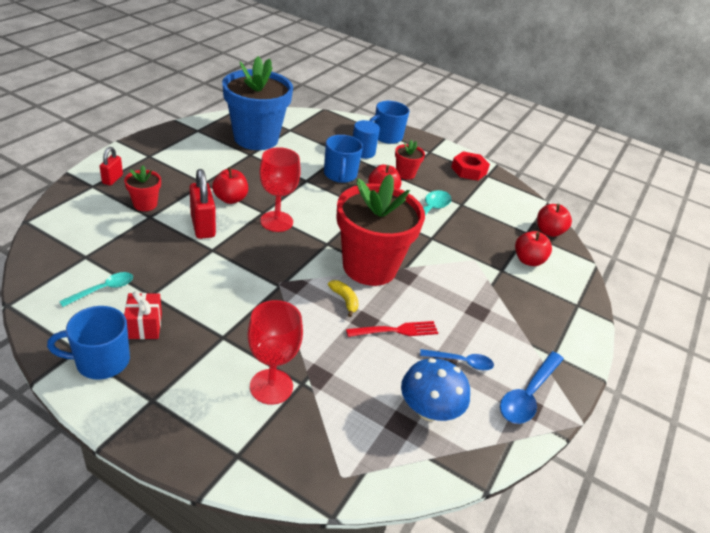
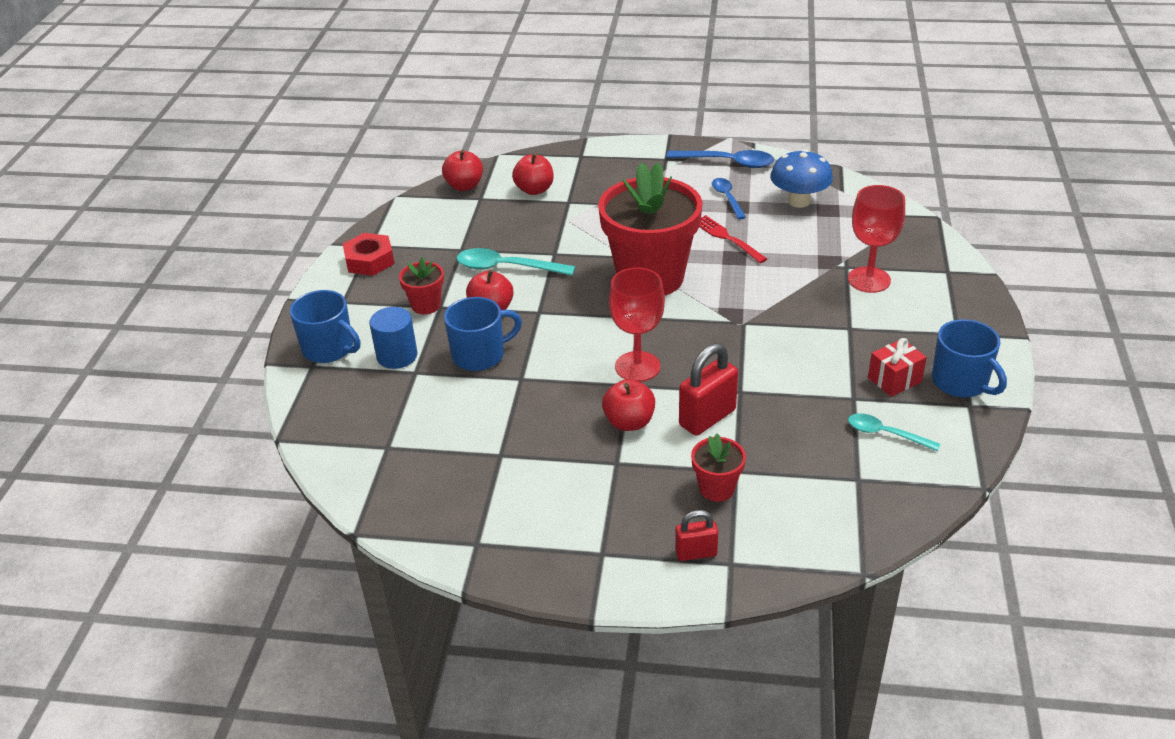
camera: 105 degrees left, 0 degrees up
blue flower pot [222,56,293,150] -> none
yellow banana [328,280,359,317] -> none

